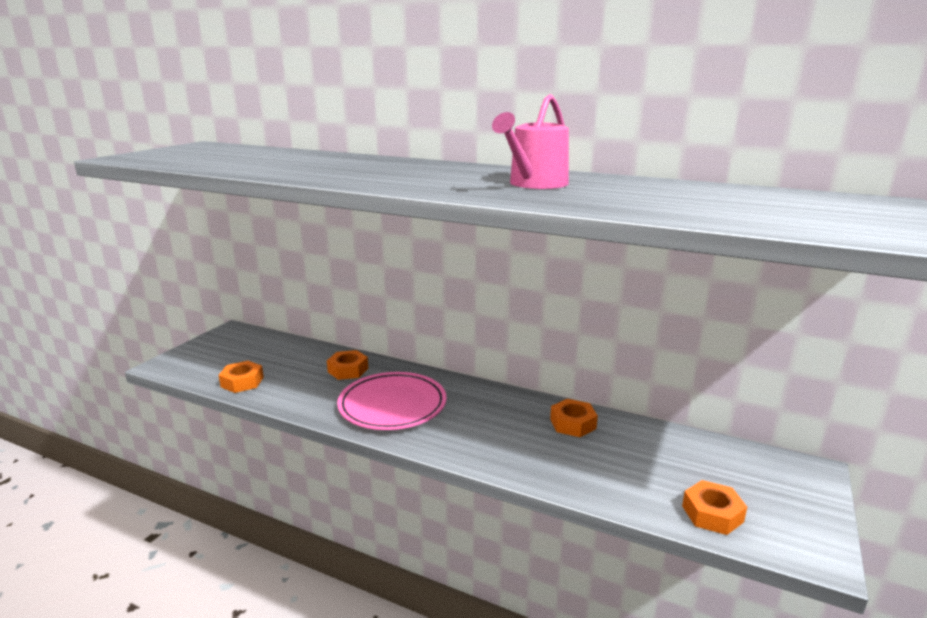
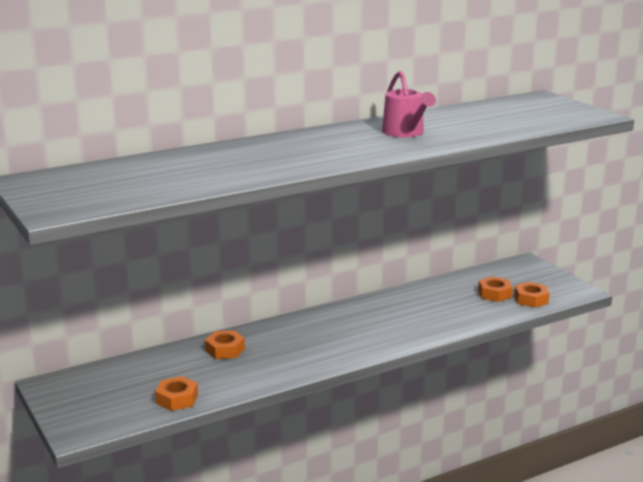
camera: 55 degrees left, 0 degrees up
pink plate [337,372,447,430] -> none
orange nut [550,399,598,437] -> orange nut moved to [478,276,513,302]

